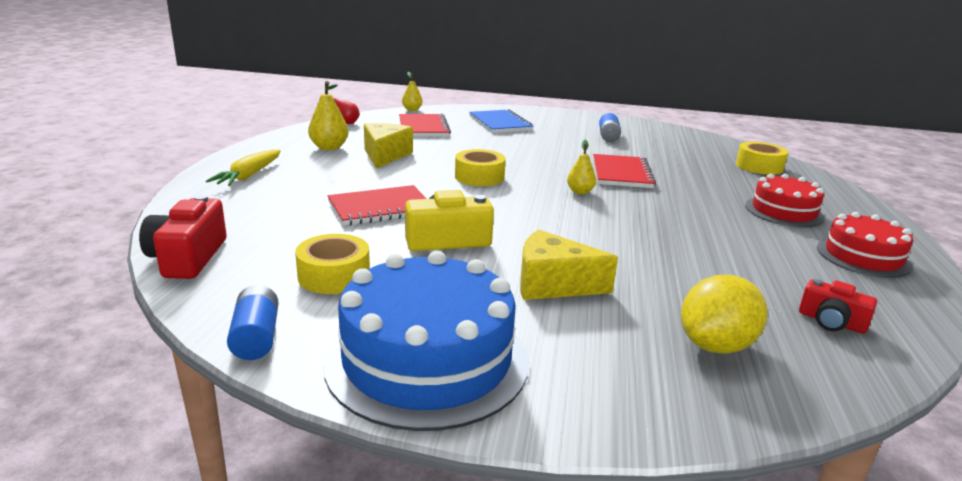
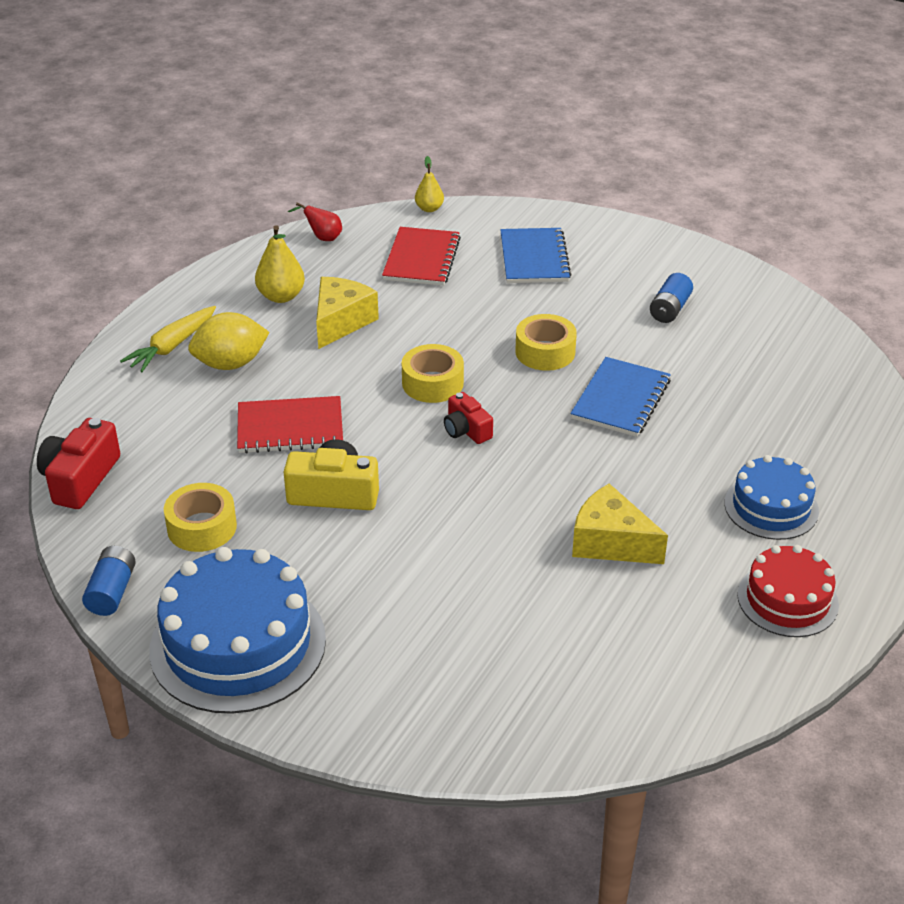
camera: 20 degrees right, 15 degrees up
yellow cheese [520,229,618,300] -> yellow cheese moved to [572,484,668,564]
yellow pear [567,140,596,194] -> none
red notebook [593,154,656,188] -> blue notebook [570,357,671,437]
yellow lemon [681,275,768,354] -> yellow lemon moved to [188,312,270,370]
yellow tape [736,142,788,174] -> yellow tape moved to [515,314,577,371]
red cake [745,174,825,227] -> blue cake [724,455,819,540]
red camera [799,279,877,334] -> red camera moved to [444,392,493,444]

